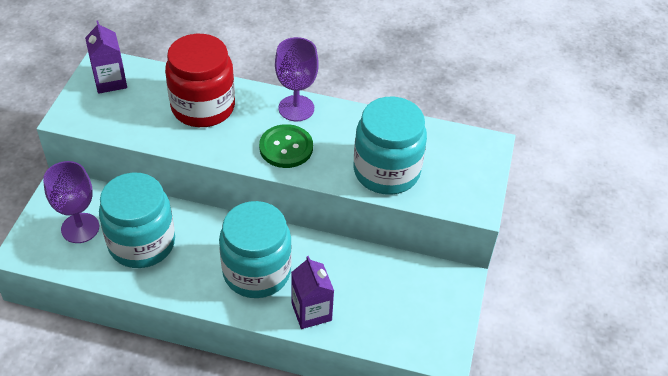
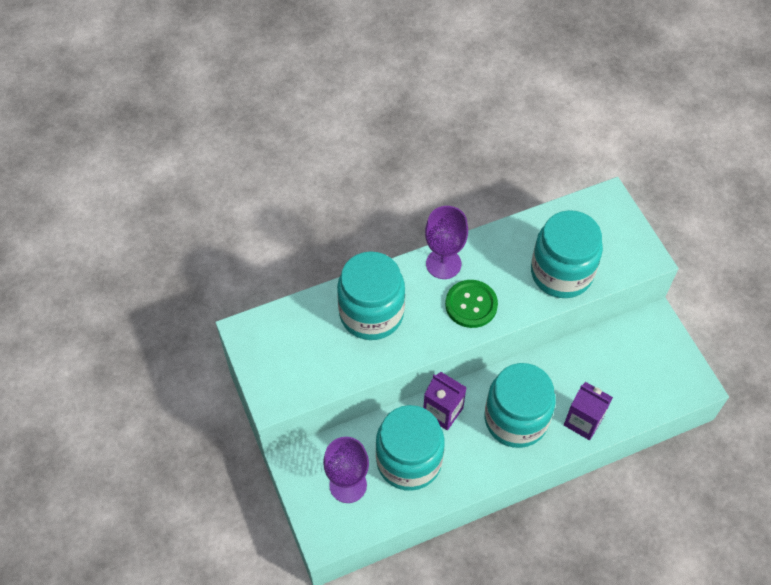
camera: 35 degrees left, 10 degrees up
purple carton [85,20,127,94] -> purple carton moved to [423,372,467,430]
red jar [165,34,235,127] -> turquoise jar [337,251,405,340]

